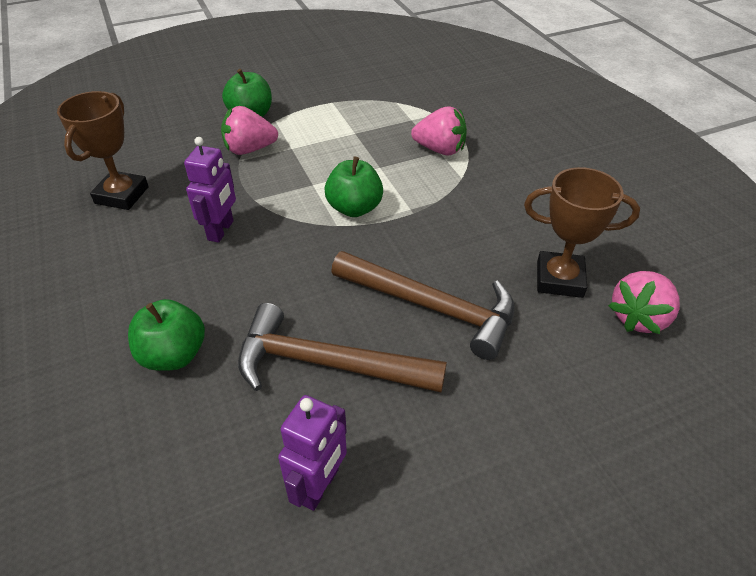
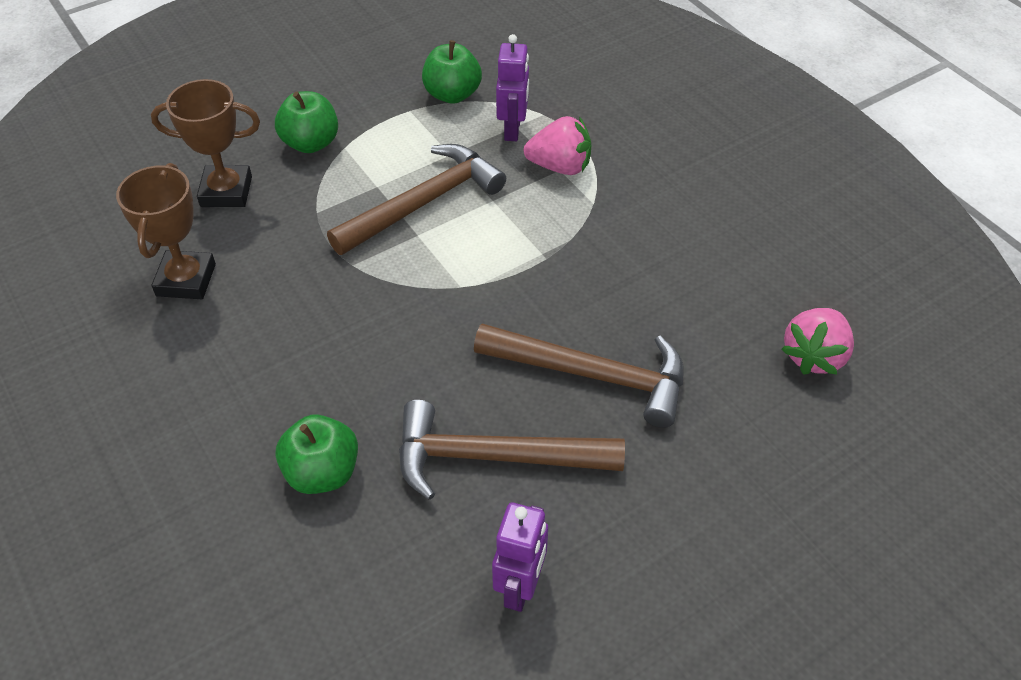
camera: 10 degrees left, 5 degrees up
purple robot [184,137,236,243] -> purple robot moved to [496,34,529,141]
pink strawberry [221,106,278,155] -> none
green apple [325,157,383,217] -> green apple moved to [422,40,482,104]
brown trophy [524,167,640,298] -> brown trophy moved to [151,79,260,207]
none -> brown hammer [327,144,506,255]

